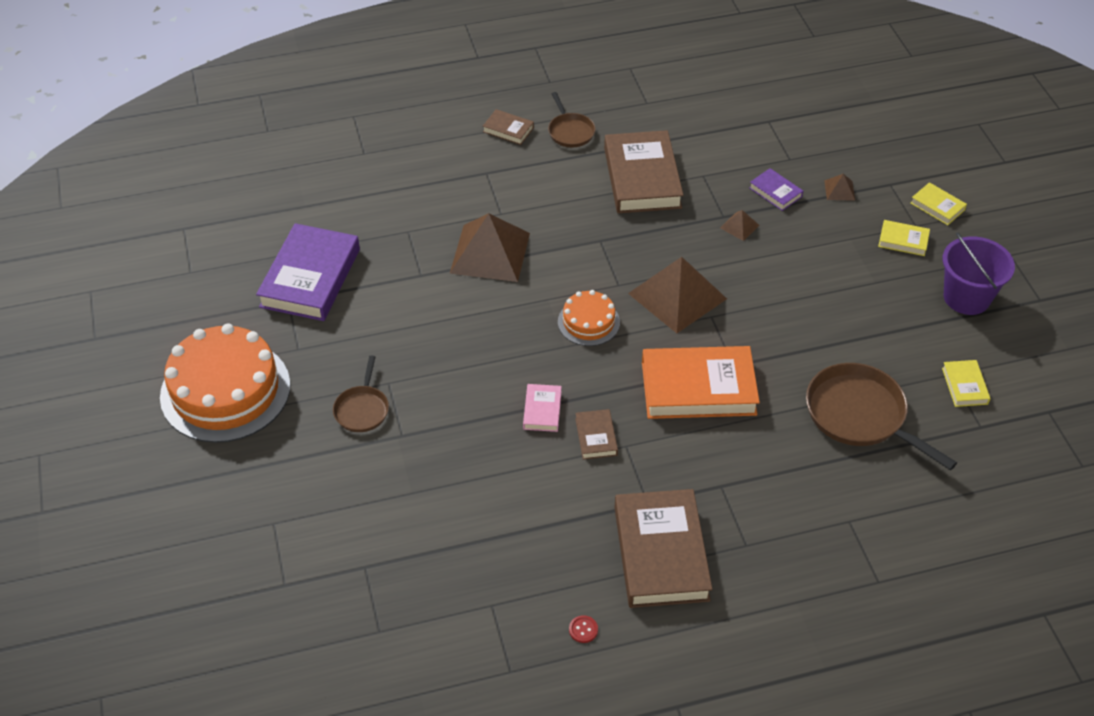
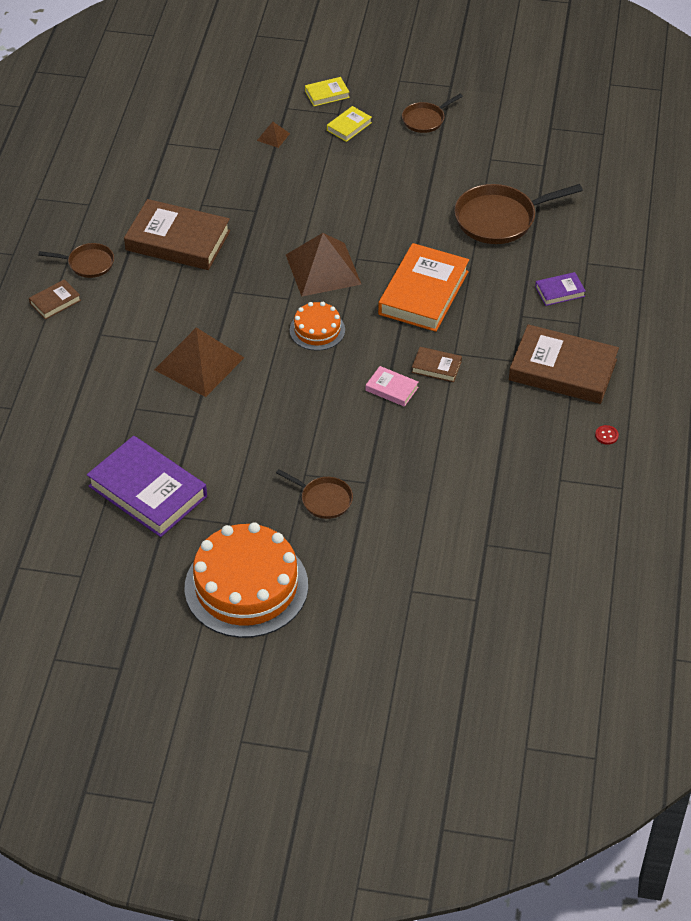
camera: 65 degrees left, 0 degrees up
brown pyramid [720,210,760,241] -> none
purple book [749,168,803,211] -> purple book moved to [535,272,586,306]
yellow book [942,360,991,407] -> none
purple bucket [943,232,1015,315] -> brown pan [402,94,463,133]

